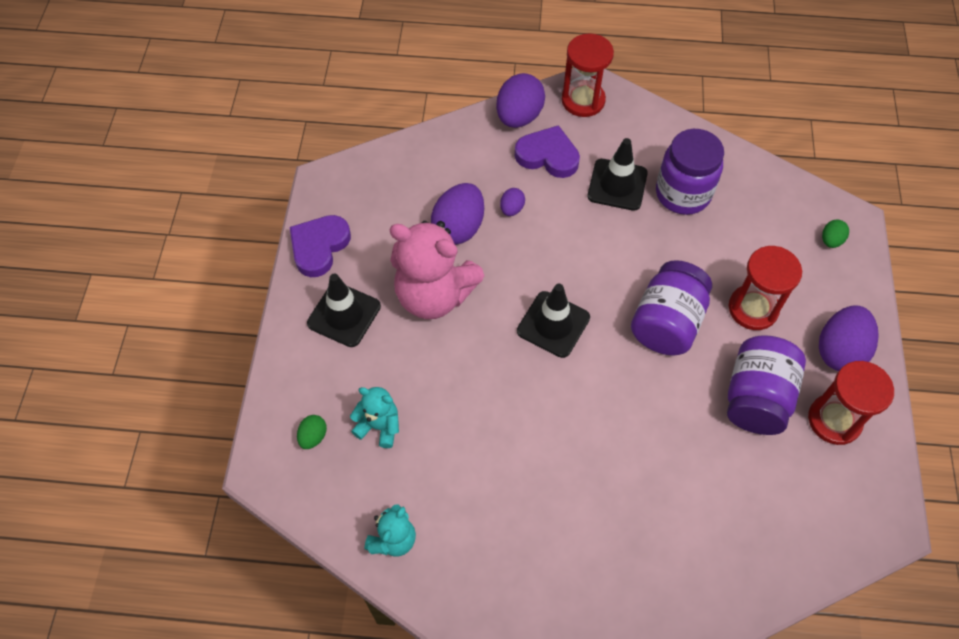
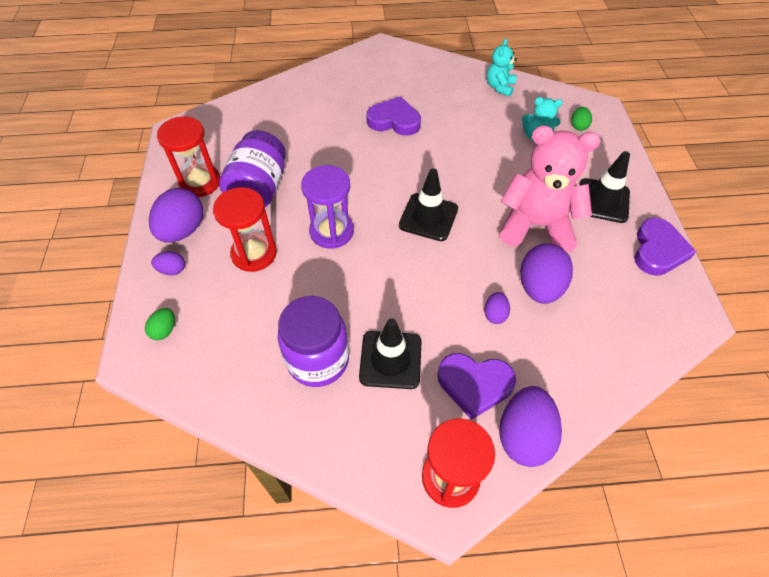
camera: 170 degrees right, 5 degrees down
purple jar [631,260,712,355] -> purple hourglass [301,165,354,249]
none -> purple egg [151,251,185,275]
none -> purple heart [366,96,421,136]

